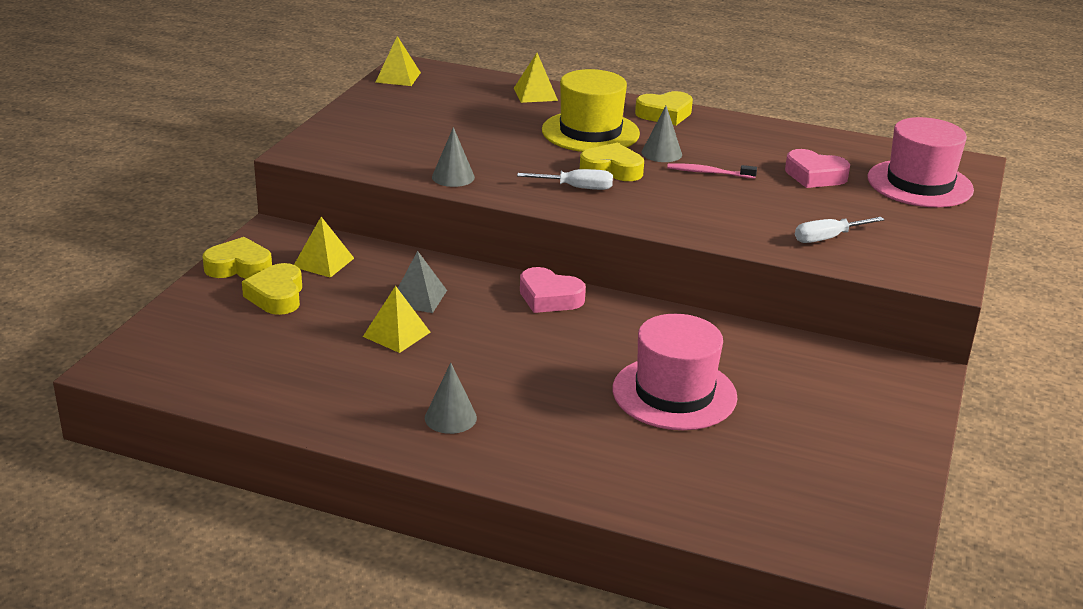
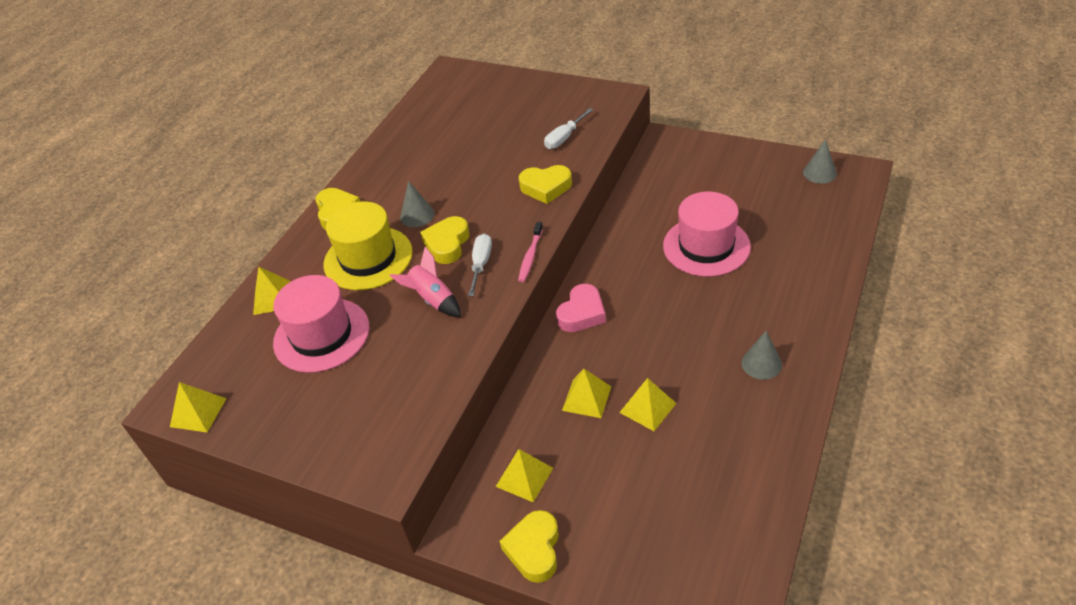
camera: 80 degrees left, 15 degrees up
yellow heart [242,263,302,315] -> yellow heart moved to [519,165,572,204]
grey pyramid [398,251,447,313] -> yellow pyramid [562,369,611,418]
grey cone [432,127,475,187] -> grey cone moved to [803,139,837,184]
pink toothbrush [667,163,757,179] -> pink toothbrush moved to [518,222,543,282]
pink heart [785,149,850,188] -> none
white screwdriver [795,217,885,243] -> white screwdriver turned 60 degrees clockwise [544,108,593,149]
pink hat [867,117,974,207] -> pink hat moved to [273,275,370,373]
none -> pink rocket [390,247,461,317]

